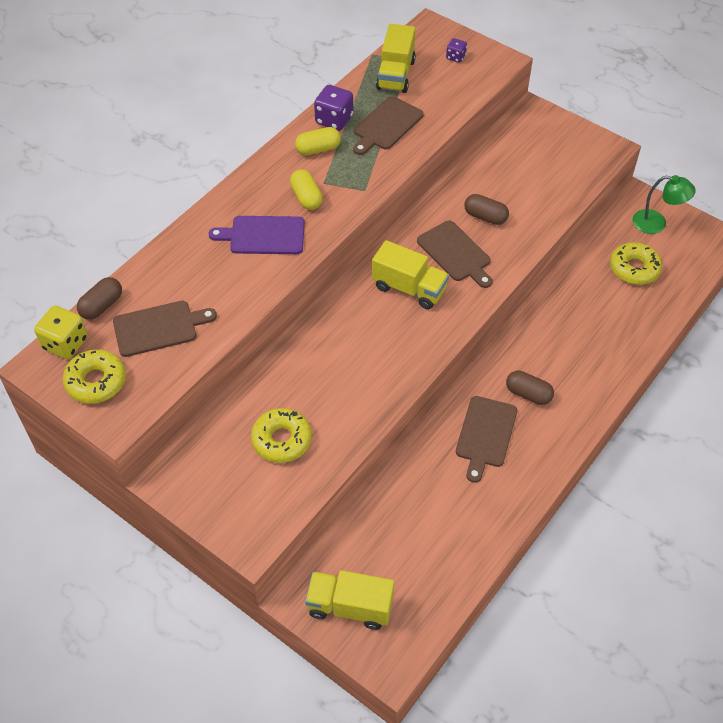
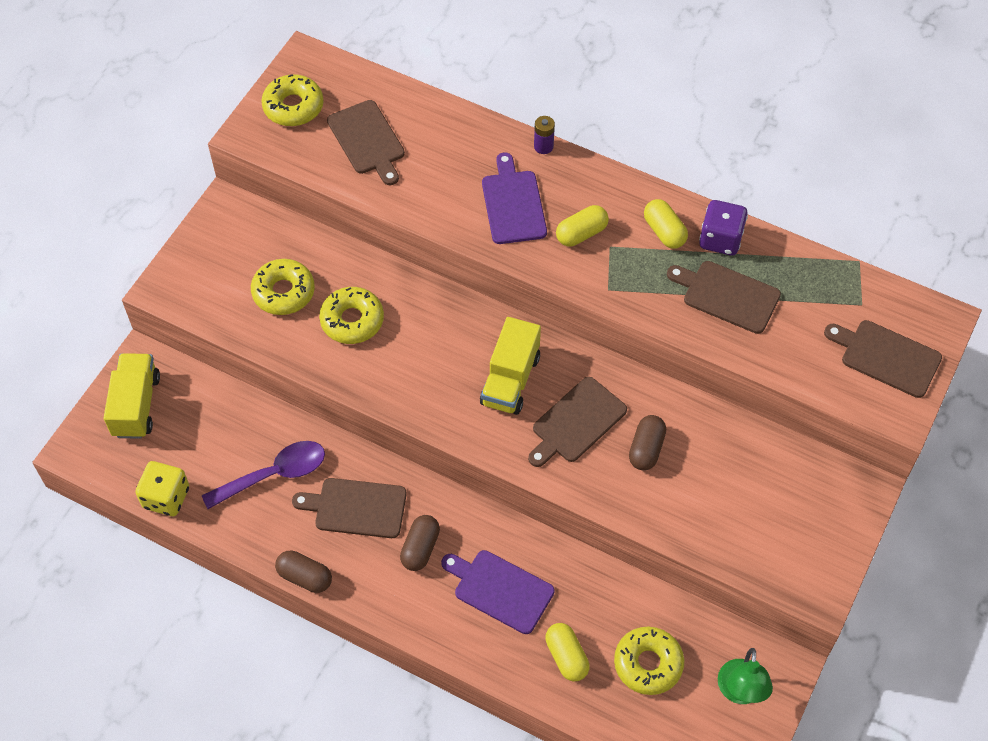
camera: 80 degrees right, 5 degrees up
yellow dice [34,305,88,359] -> yellow dice moved to [135,461,189,516]
brown capsule [77,277,122,320] -> brown capsule moved to [275,551,332,593]
yellow truck [376,24,416,93] -> none
purple dice [446,38,467,63] -> brown cutting board [824,320,942,398]
none -> purple spoon [202,441,325,509]
none -> yellow donut [319,287,384,344]
none -> purple cutting board [441,550,555,634]
none -> purple battery [534,116,555,154]
none -> yellow capsule [545,623,590,682]

